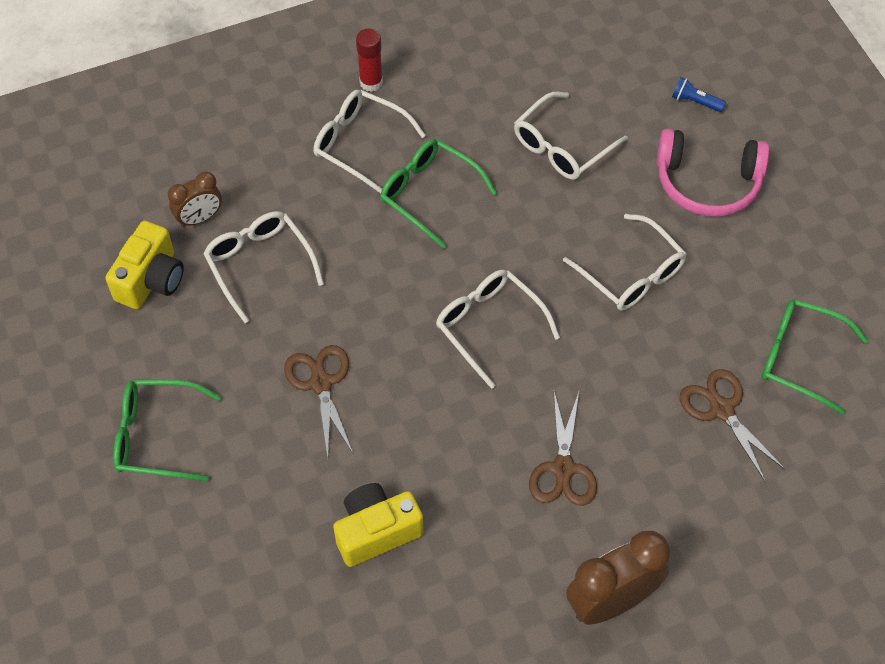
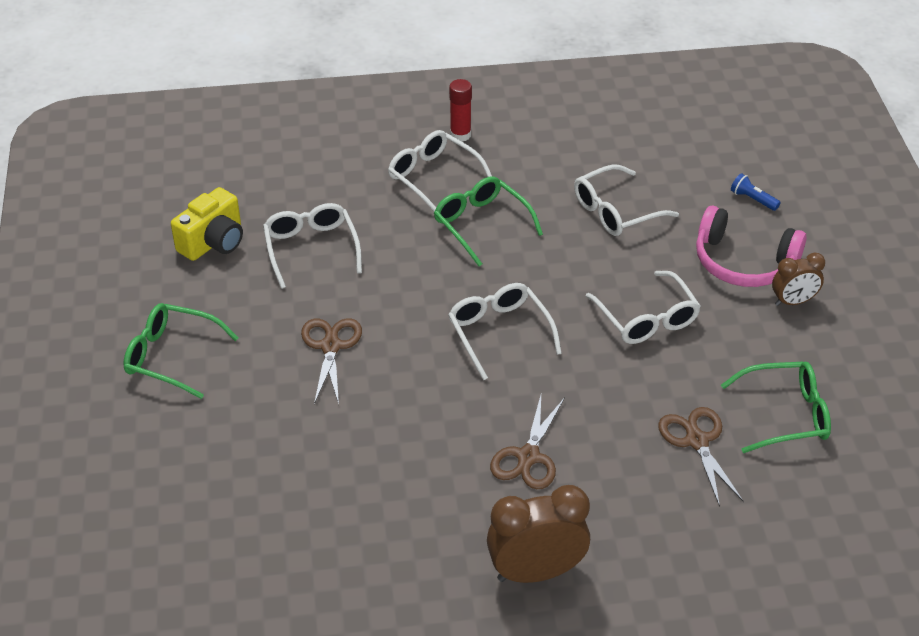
camera: 15 degrees right, 15 degrees down
brown clock [168,171,222,227] -> brown clock moved to [772,252,825,306]
yellow camera [333,483,424,567] -> none
green glasses [761,299,869,415] -> green glasses turned 135 degrees clockwise [721,362,831,453]

